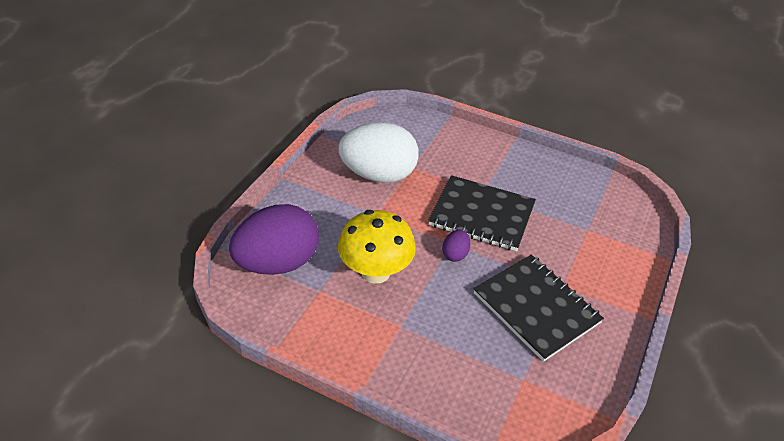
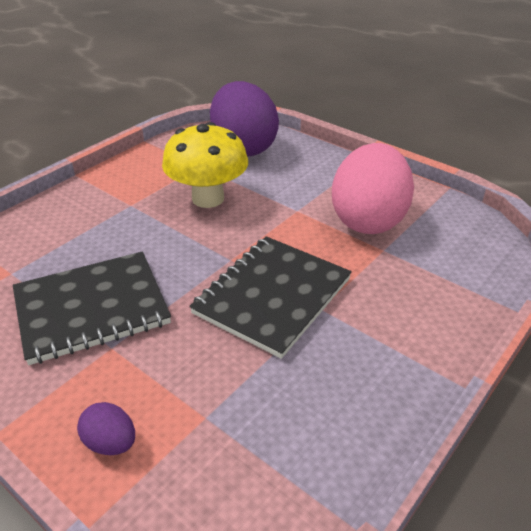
camera: 105 degrees right, 5 degrees down
white egg [338,122,419,183] -> pink egg [332,143,414,234]
purple egg [442,229,470,262] -> purple egg moved to [77,402,135,455]

